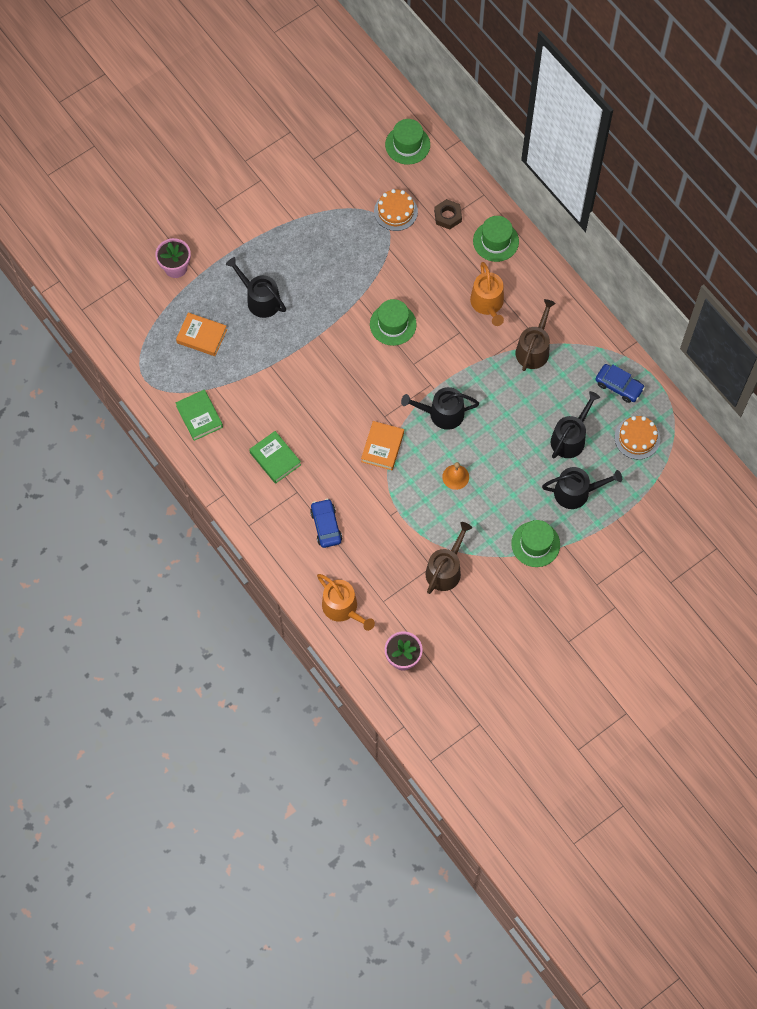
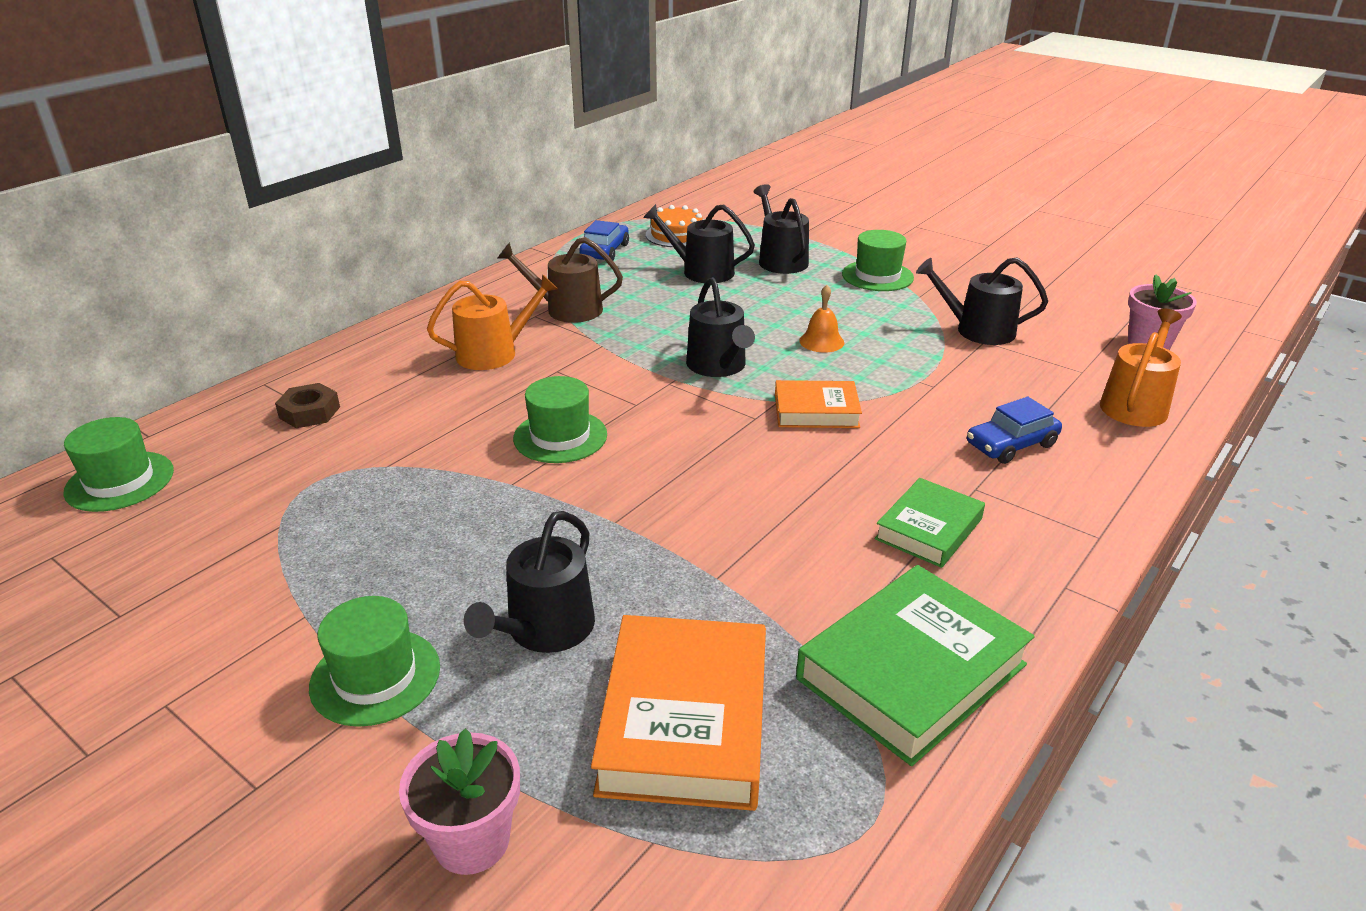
camera: 105 degrees left, 35 degrees down
orange book [176,312,227,356] -> orange book [591,615,766,811], size x1.67
green book [176,389,223,441] -> green book [796,565,1035,766], size x1.67
orange cake [374,189,418,231] -> none
brown watering can [426,522,472,594] -> black watering can [916,257,1048,345]
green hat [473,216,519,262] -> green hat moved to [309,596,440,727]

